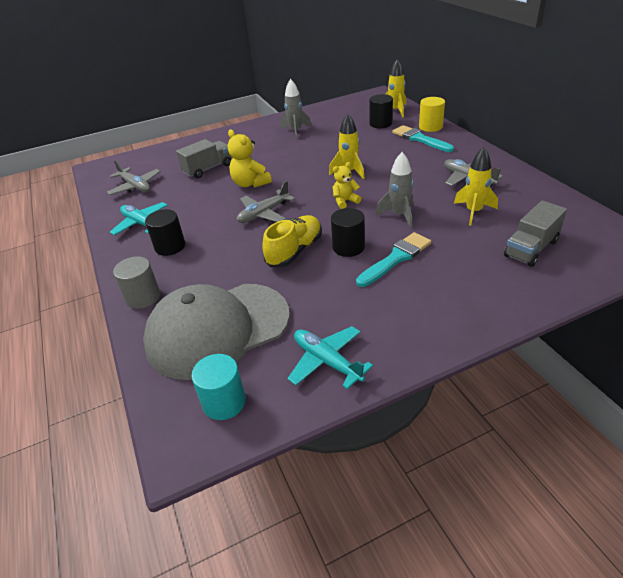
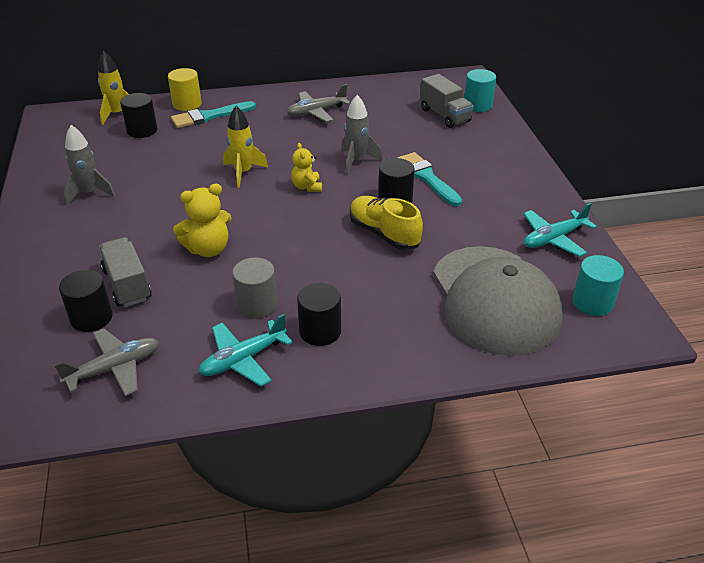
camera: 80 degrees left, 0 degrees up
grey cylinder [113,257,160,309] -> grey cylinder moved to [232,257,277,319]
grey plane [237,181,295,223] -> none
yellow rocket [454,147,498,226] -> none
none -> black cylinder [59,270,112,332]
none -> turquoise cylinder [464,69,496,112]

